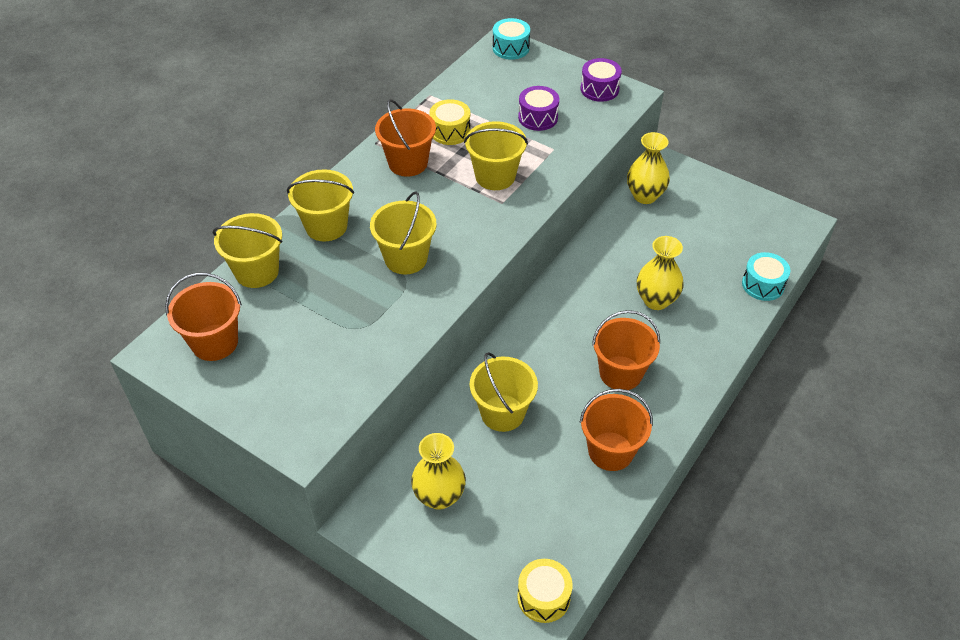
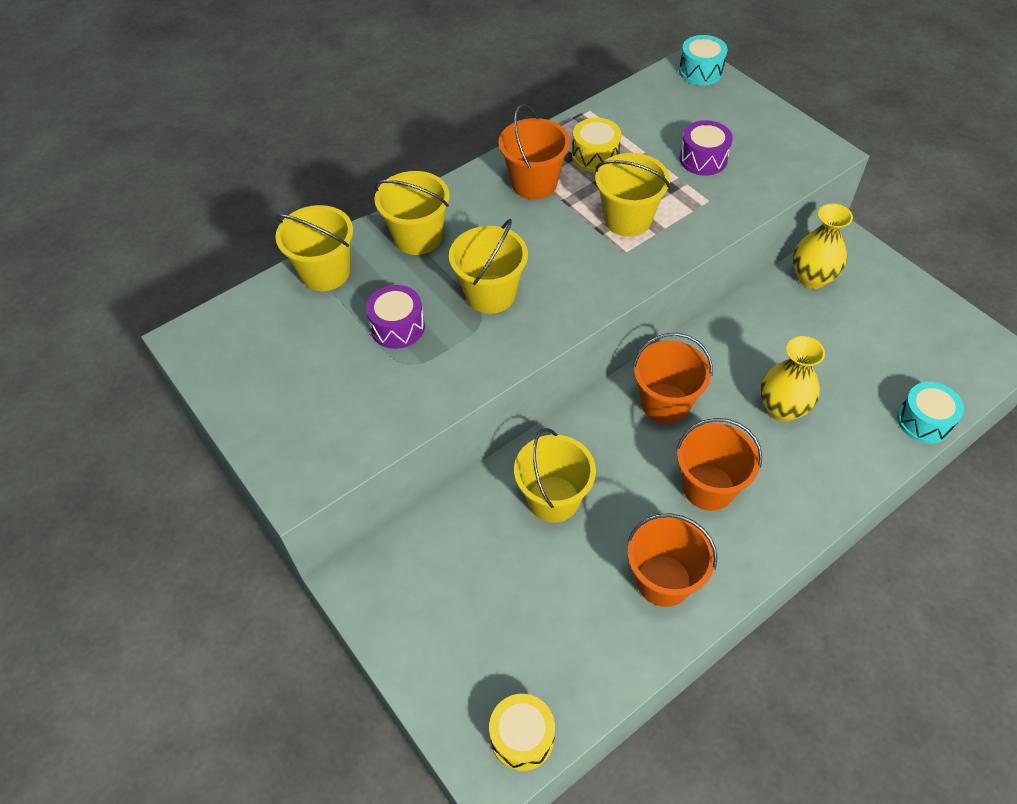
camera: 20 degrees right, 5 degrees up
orange bucket [165,273,242,361] -> orange bucket moved to [633,333,713,424]
yellow vase [411,433,466,510] -> none
purple drum [581,58,622,102] -> purple drum moved to [366,285,425,349]

